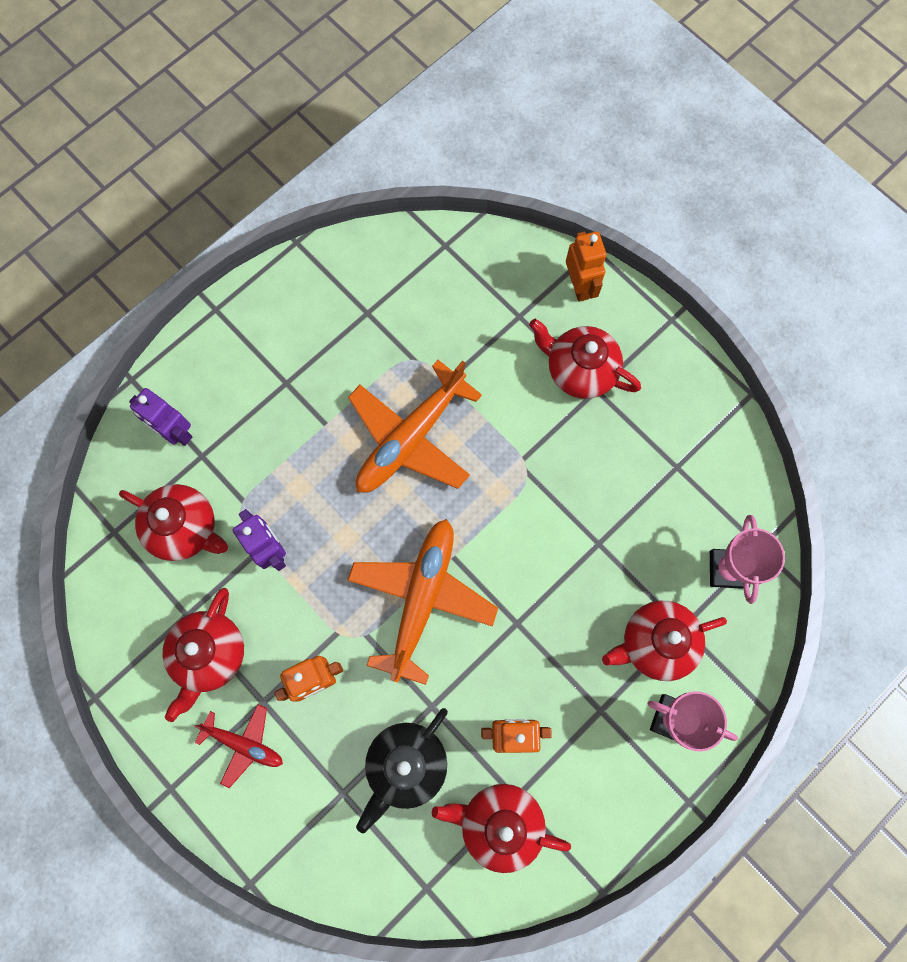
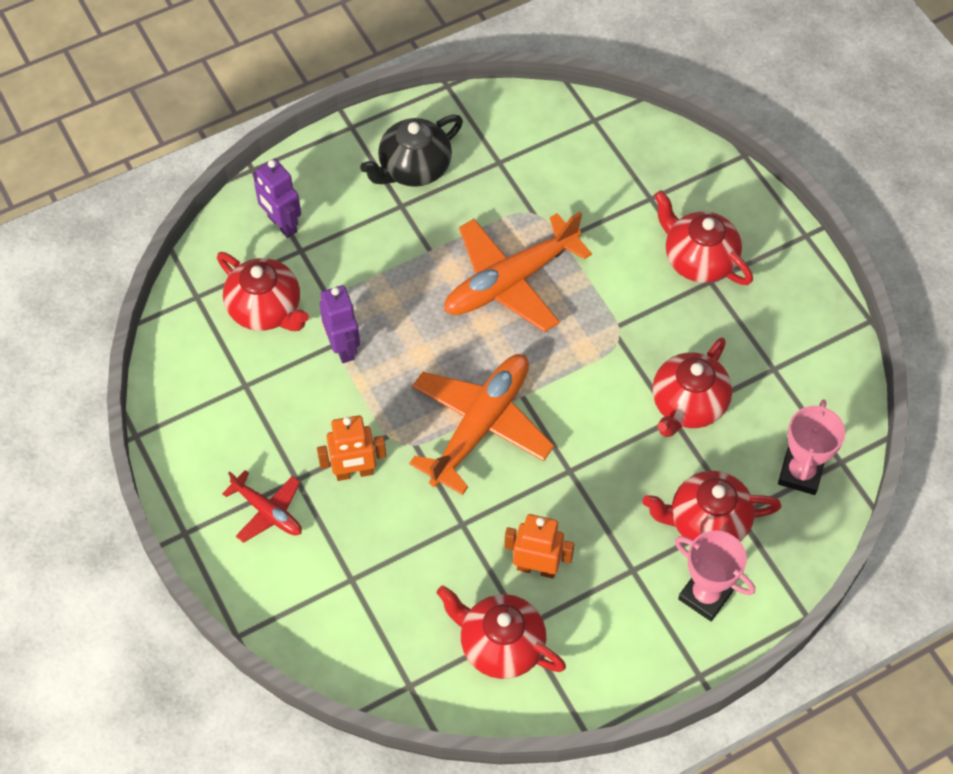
camera: 15 degrees right, 15 degrees down
red teapot [162,588,244,722] -> red teapot moved to [652,337,732,437]
black teapot [356,708,448,833] -> black teapot moved to [360,115,463,187]
orange robot [566,231,607,302] -> none

